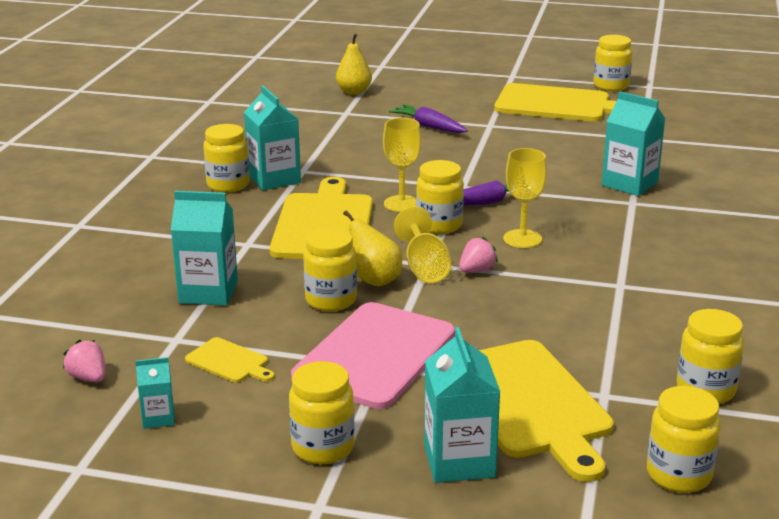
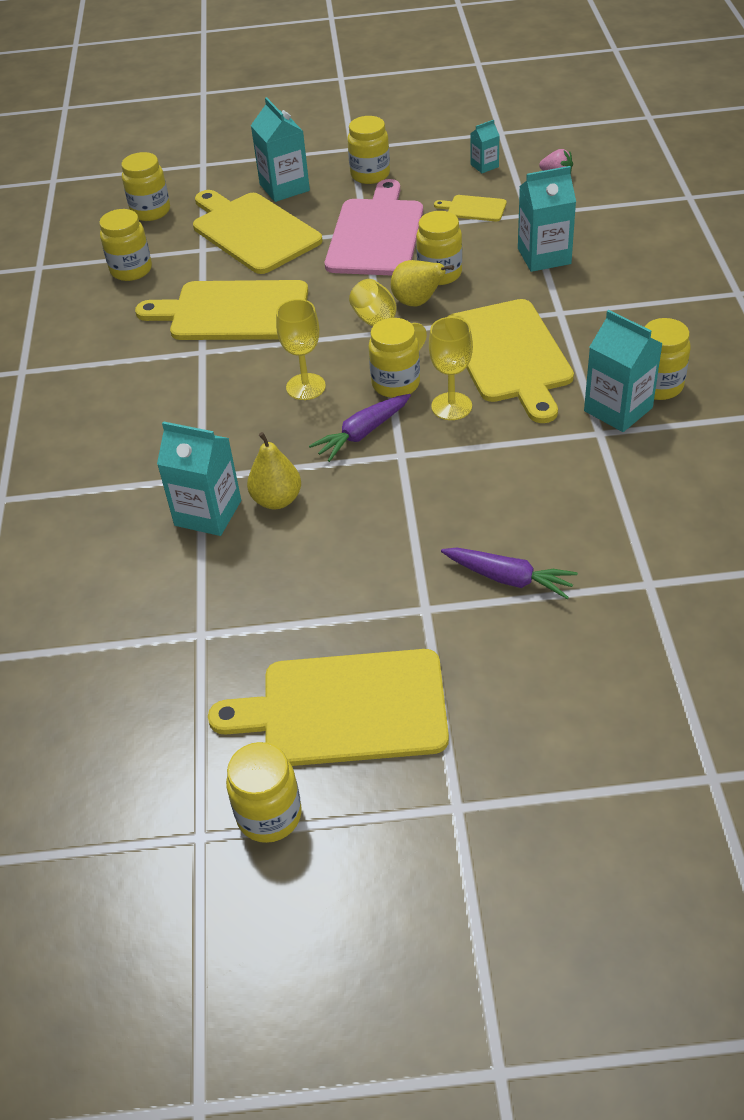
camera: 165 degrees right, 20 degrees up
yellow pear [336,34,372,95] -> yellow pear moved to [247,432,301,509]
pink strawberry [459,237,498,273] -> none
none -> yellow cutting board [135,280,308,340]

